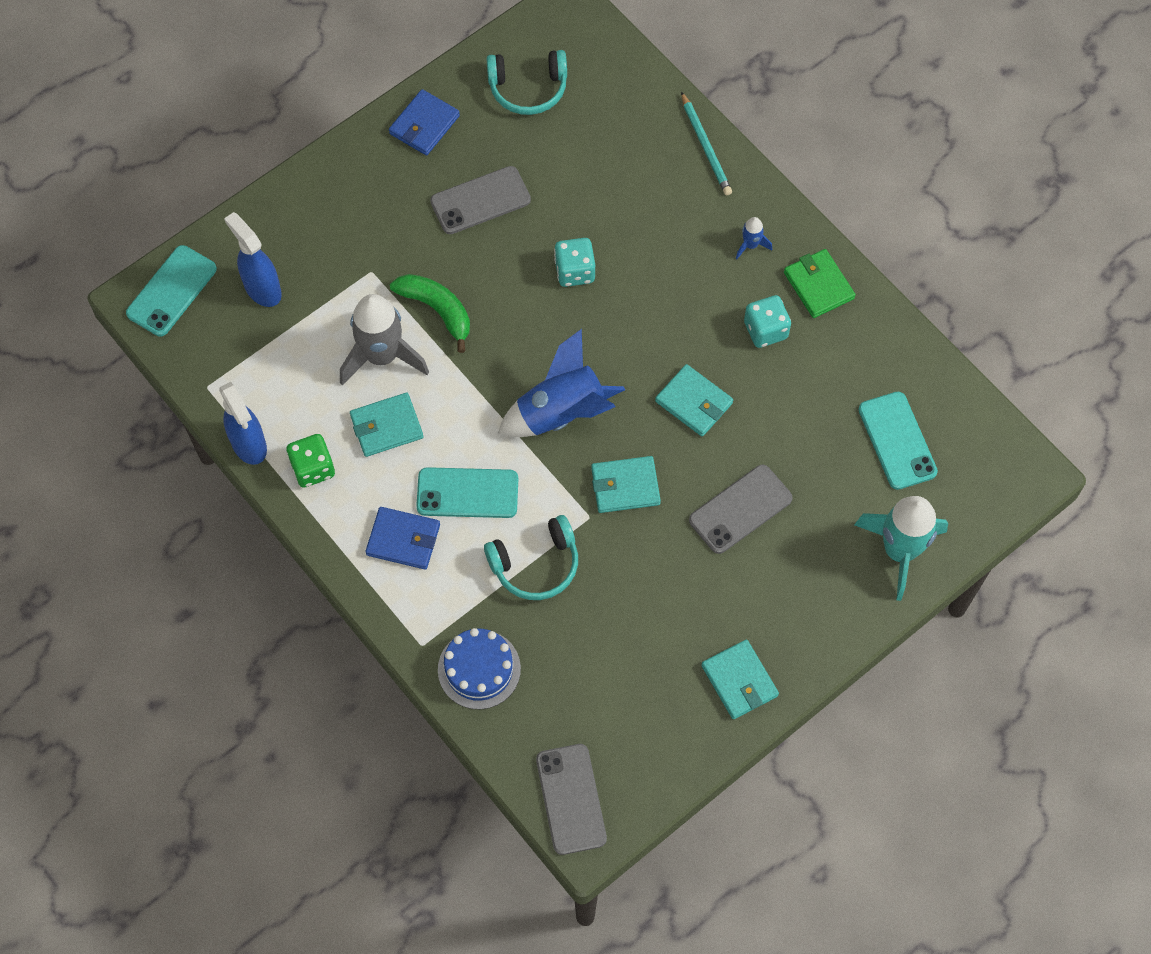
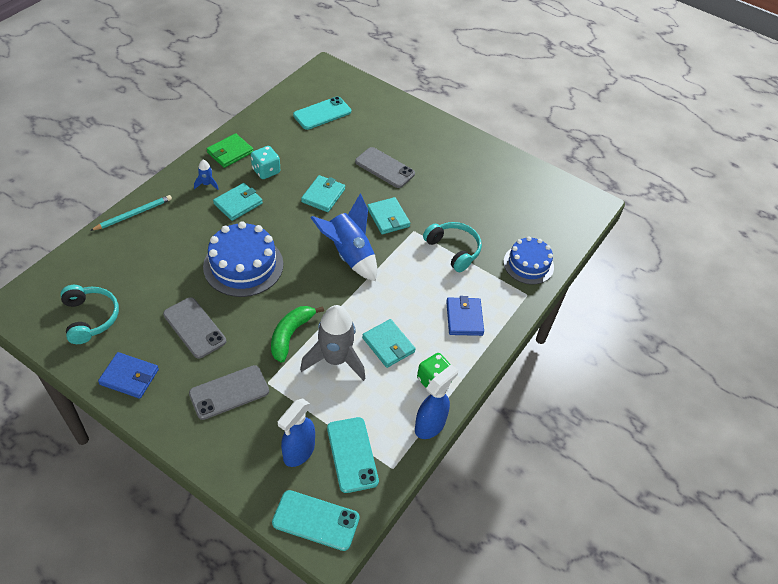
camera: 110 degrees left, 15 degrees down
turquoise phone [416,467,518,518] -> turquoise phone moved to [327,417,379,493]
grey phone [536,744,607,855] -> grey phone moved to [189,365,269,420]
turquoise dice [554,238,595,287] -> blue cake [203,221,283,297]
turquoise wallet [701,639,779,719] -> turquoise wallet moved to [213,183,263,221]
turquoise rocket [854,496,948,601] -> none

